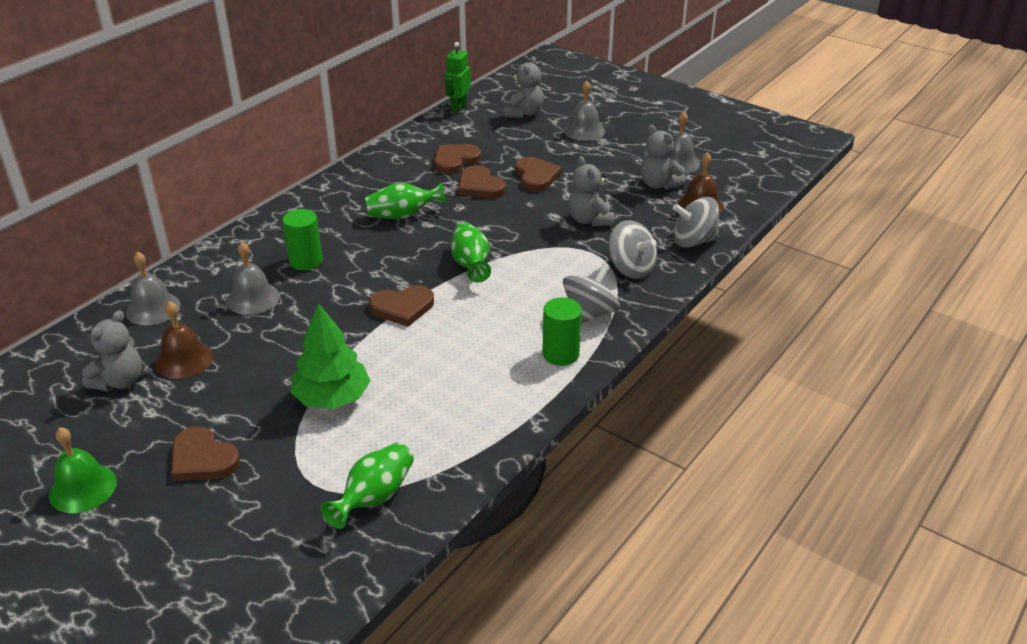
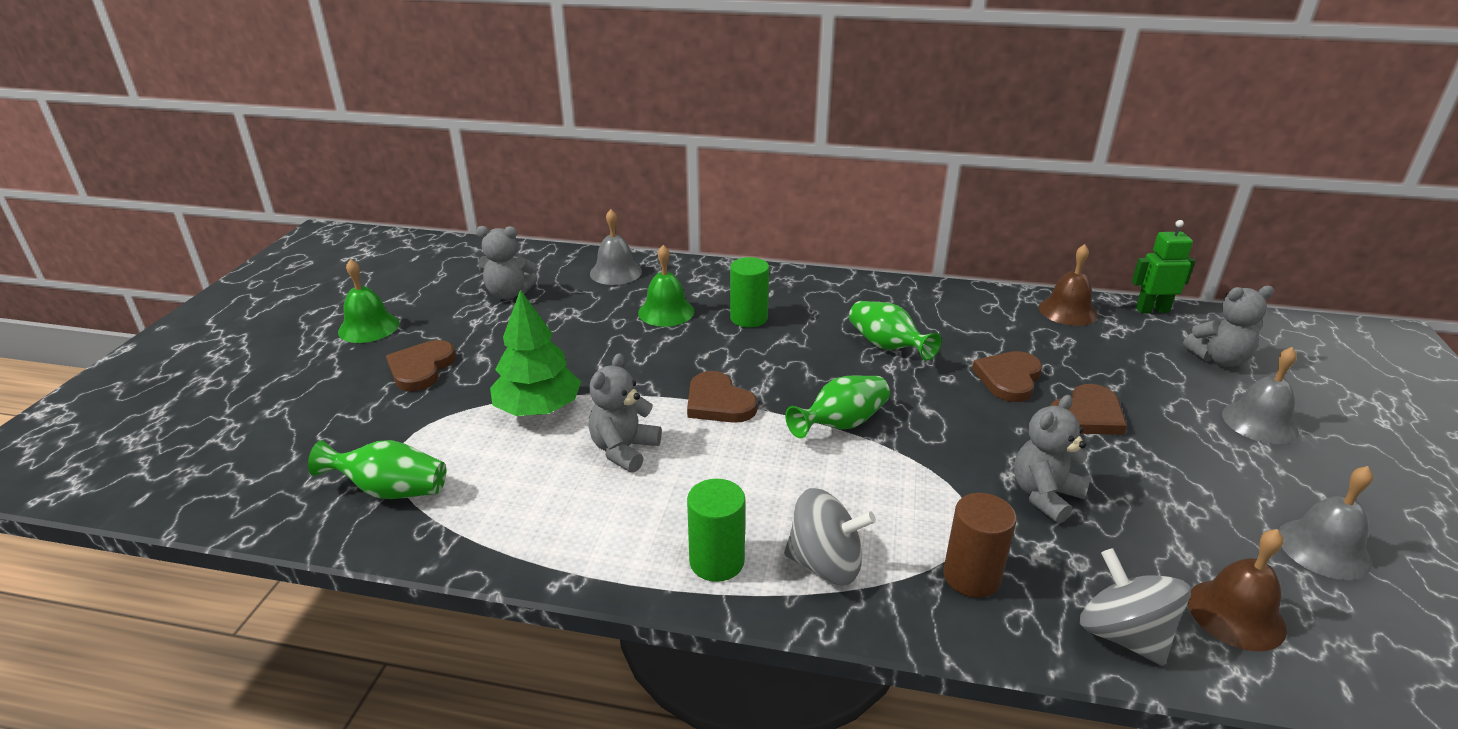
camera: 65 degrees right, 5 degrees down
brown bell [155,301,213,379] -> brown bell moved to [1039,244,1098,326]
grey bell [226,242,280,315] -> green bell [638,245,694,327]
brown heart [434,144,481,174] -> none
grey spinning top [609,220,657,279] -> brown cylinder [943,493,1017,598]
grey teddy bear [641,125,686,189] -> grey teddy bear moved to [588,353,662,473]

